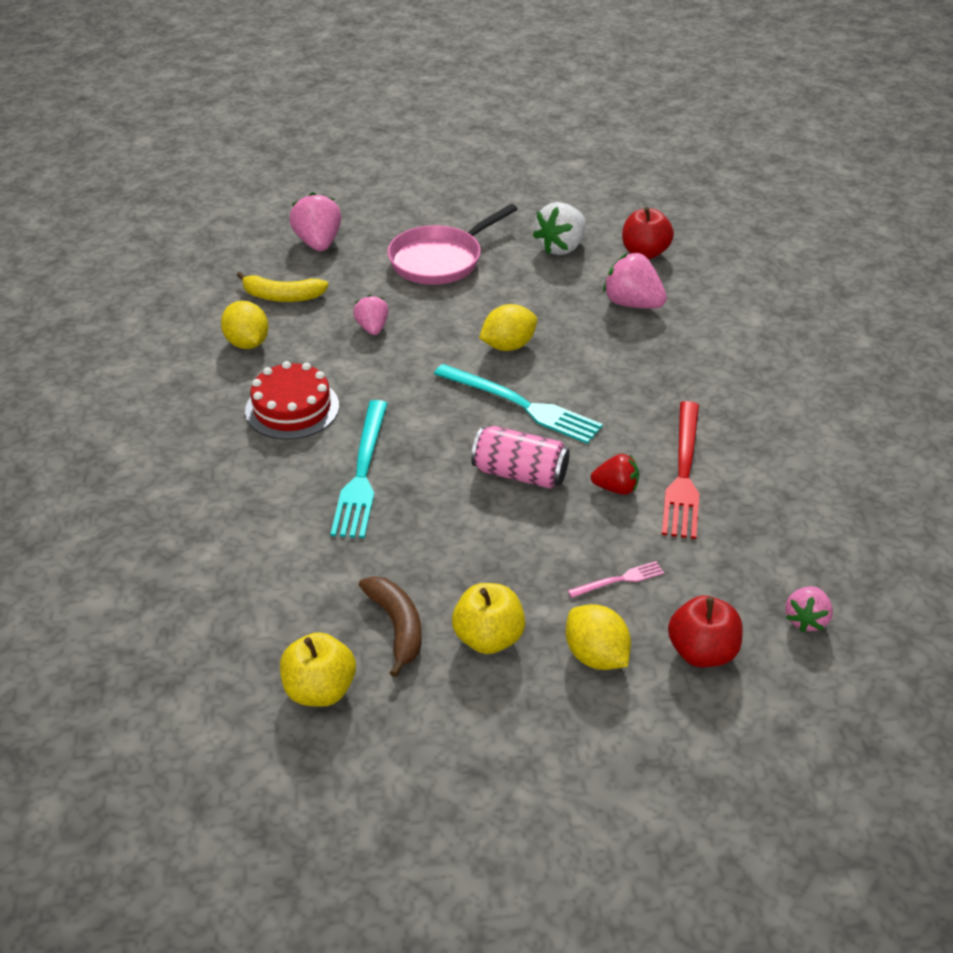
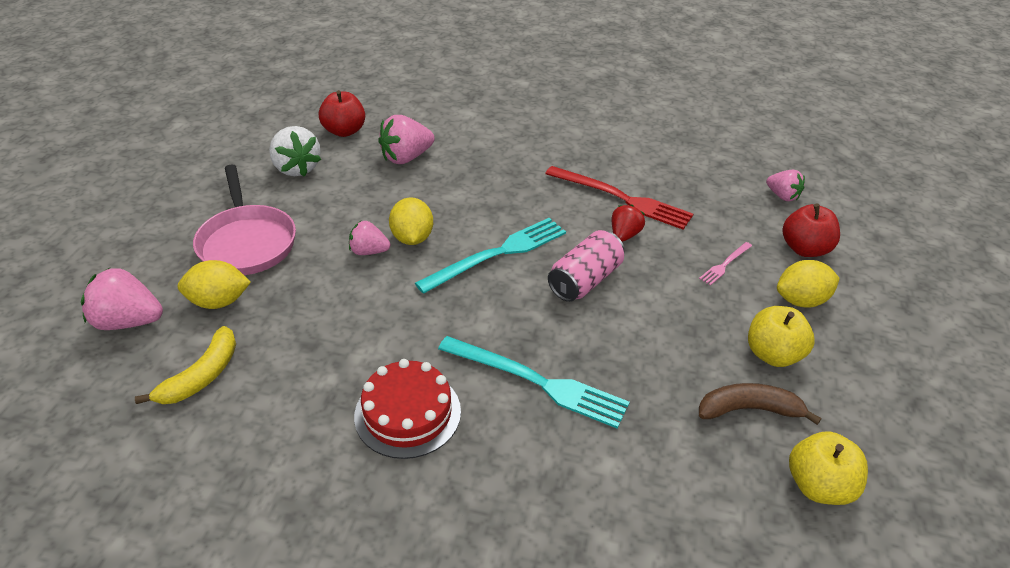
camera: 70 degrees left, 0 degrees up
yellow lemon [221,301,268,349] -> yellow lemon moved to [178,260,251,309]
pink strawberry [353,295,389,335] -> pink strawberry moved to [349,221,390,255]
pink fork [568,561,664,598] -> pink fork turned 135 degrees counterclockwise [699,242,752,286]

